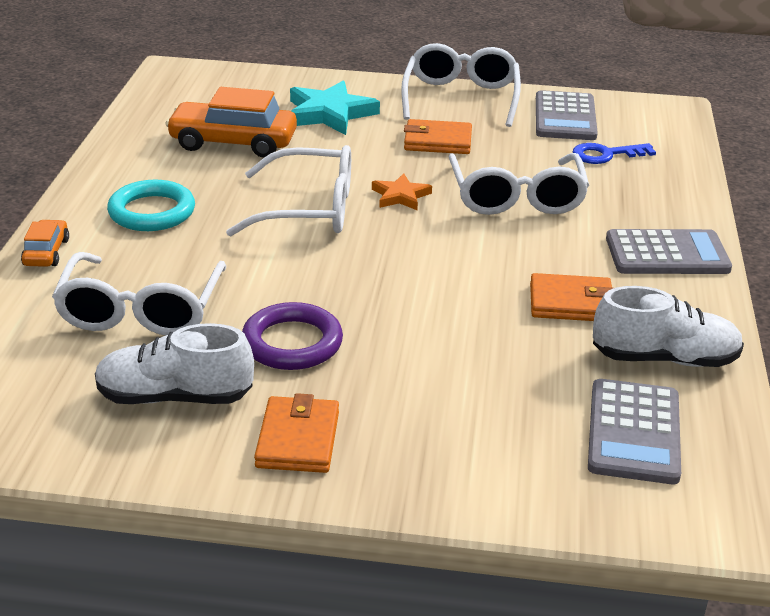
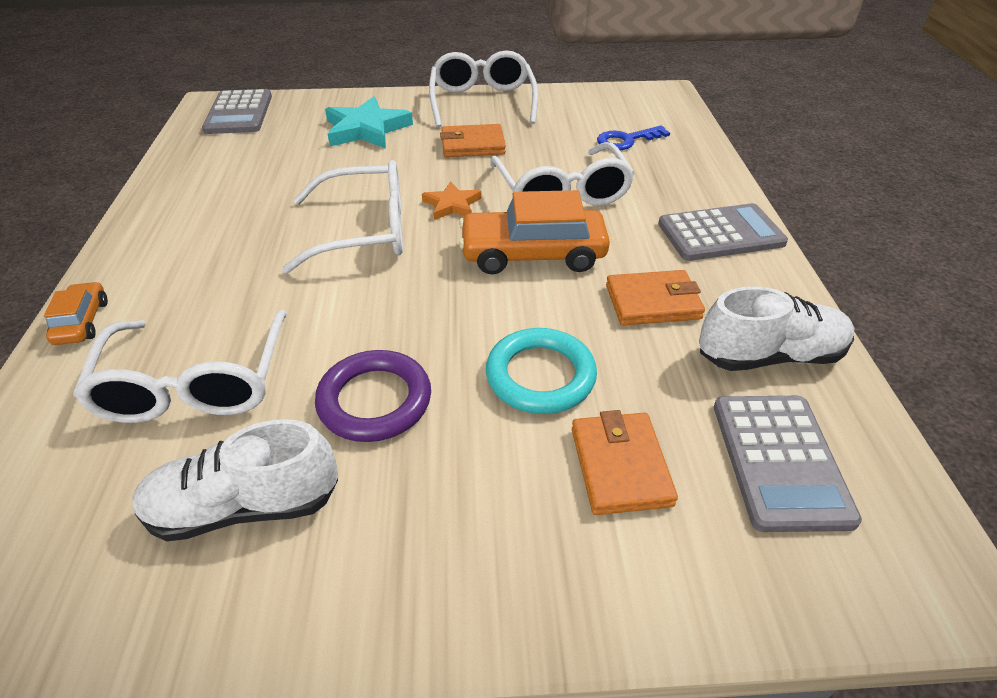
camera: 10 degrees left, 10 degrees up
turquoise ring [107,180,195,231] -> turquoise ring moved to [486,328,597,414]
orange car [166,87,297,158] -> orange car moved to [459,190,610,274]
orange wallet [254,393,339,473] -> orange wallet moved to [572,410,678,515]
grey calculator [536,90,598,140] -> grey calculator moved to [202,89,272,134]

